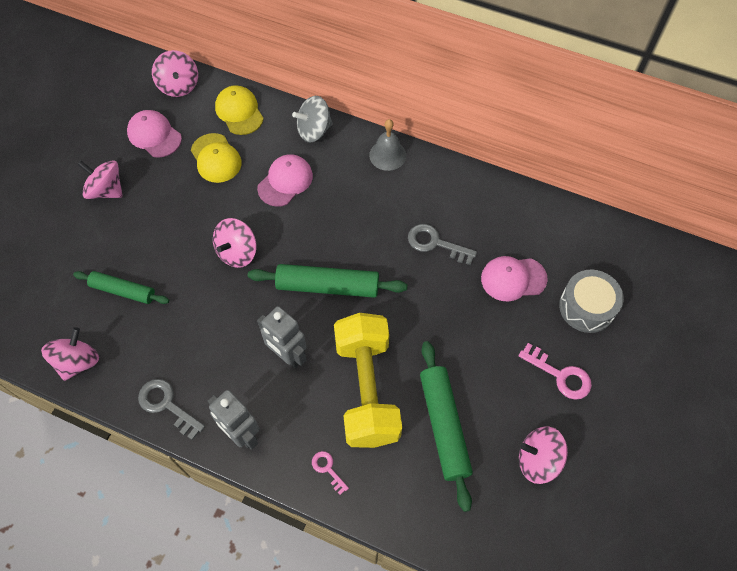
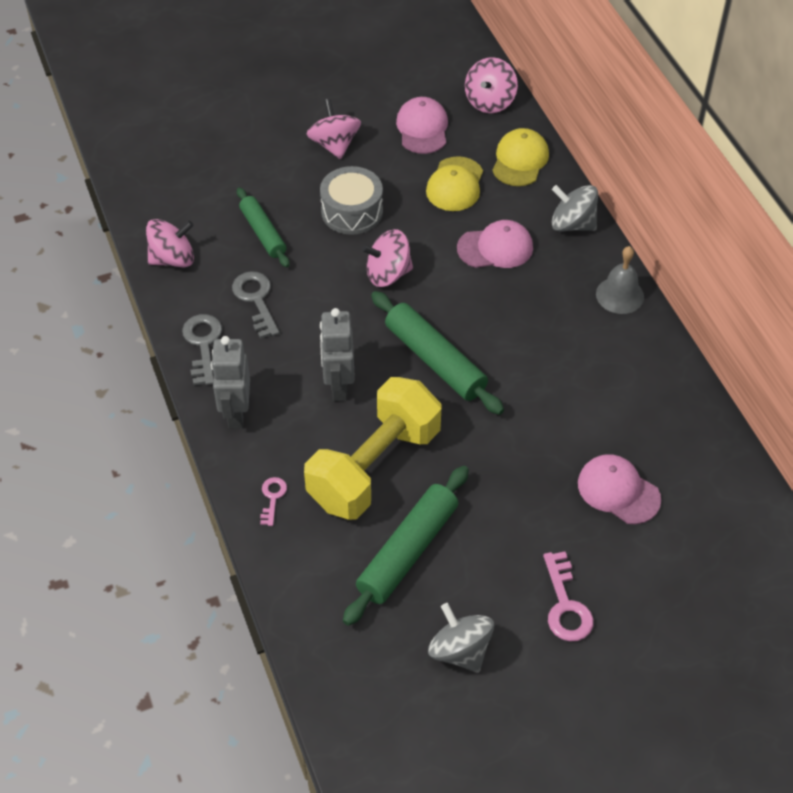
camera: 45 degrees right, 10 degrees down
grey key [408,224,477,265] -> grey key moved to [232,271,279,339]
pink spinning top [519,427,568,484] -> grey spinning top [428,603,494,673]
grey drum [559,269,624,333] -> grey drum moved to [320,166,383,235]

